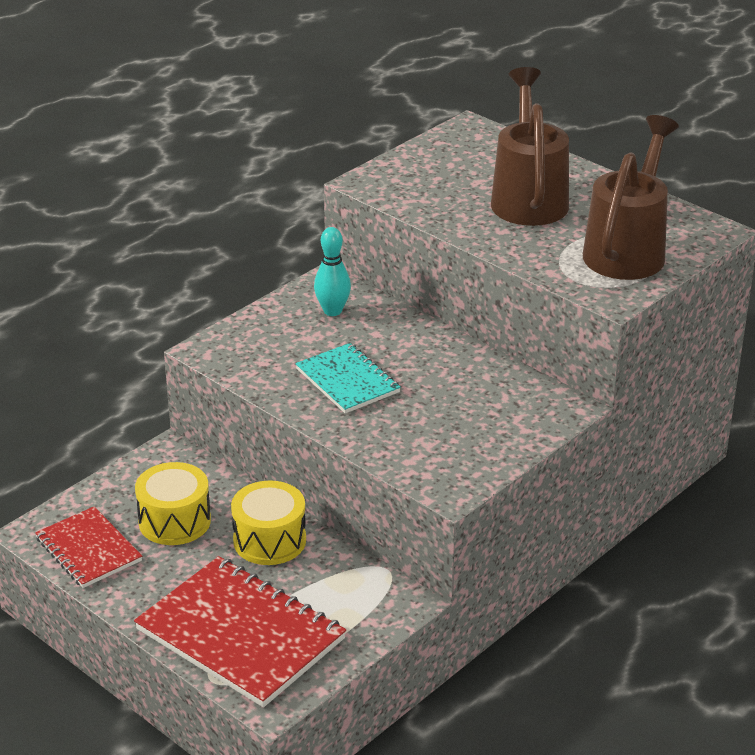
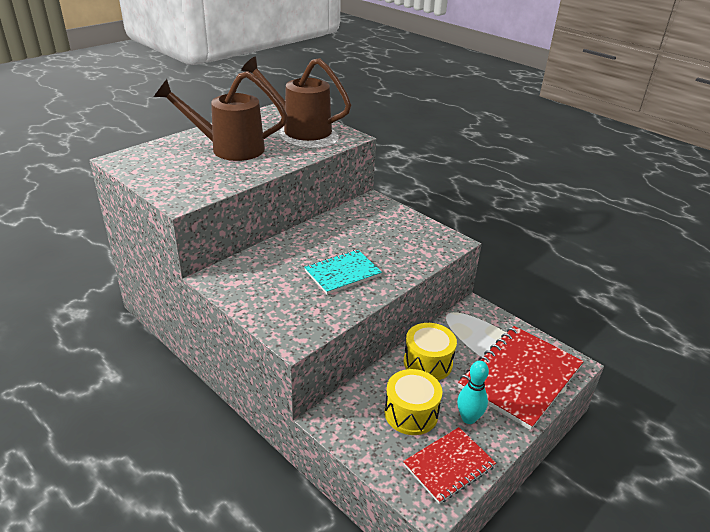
camera: 90 degrees left, 0 degrees up
turquoise bowling pin [314,227,351,316] -> turquoise bowling pin moved to [457,361,489,424]

